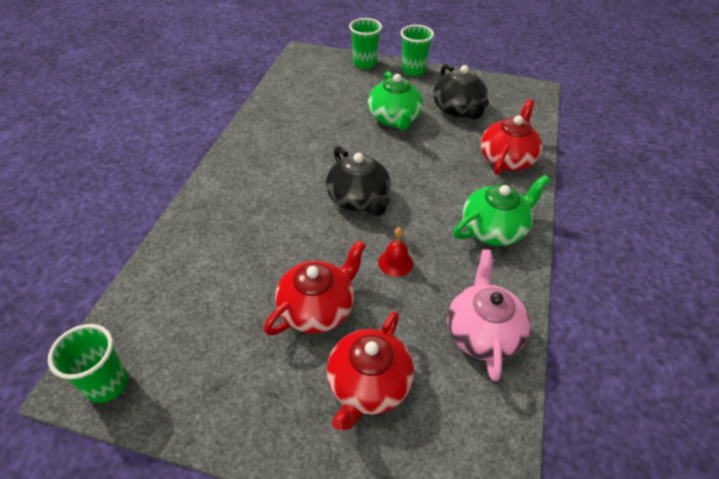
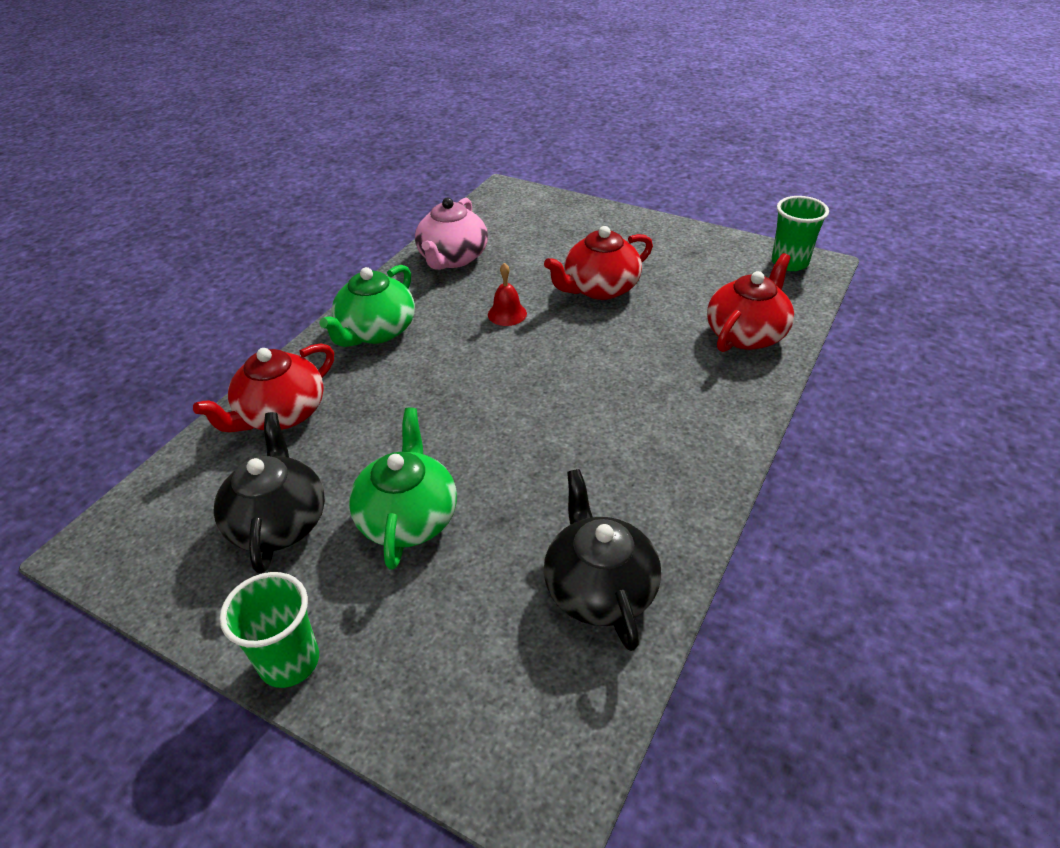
camera: 165 degrees left, 5 degrees down
black teapot [326,146,391,216] -> black teapot moved to [544,469,661,651]
red teapot [327,311,414,430] -> red teapot moved to [707,253,794,352]
green cup [349,18,382,69] -> none
green teapot [453,175,550,246] -> green teapot turned 45 degrees counterclockwise [319,265,415,347]

